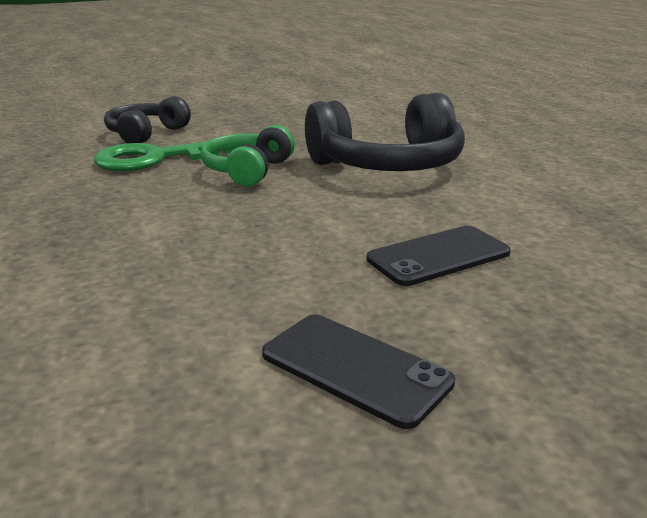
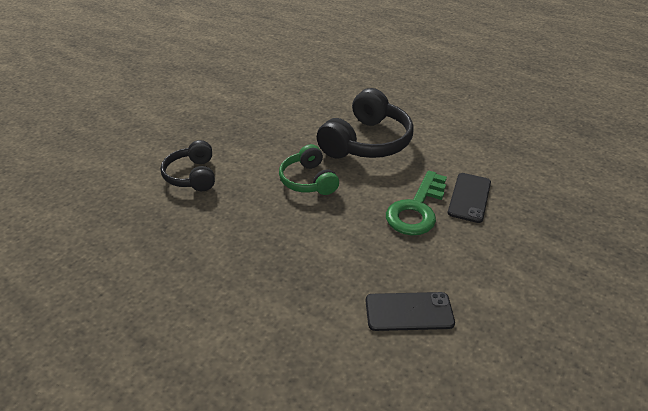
camera: 40 degrees left, 15 degrees up
green key [94,141,234,171] -> green key moved to [386,171,447,236]
black phone [262,314,455,429] -> black phone moved to [366,292,455,331]

